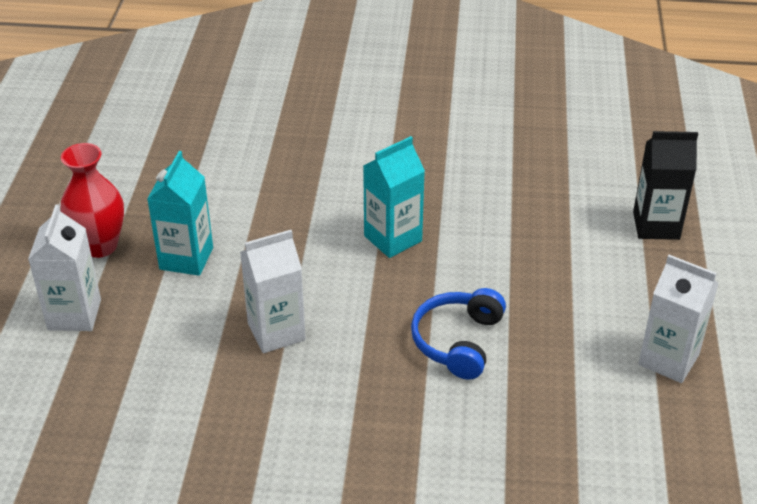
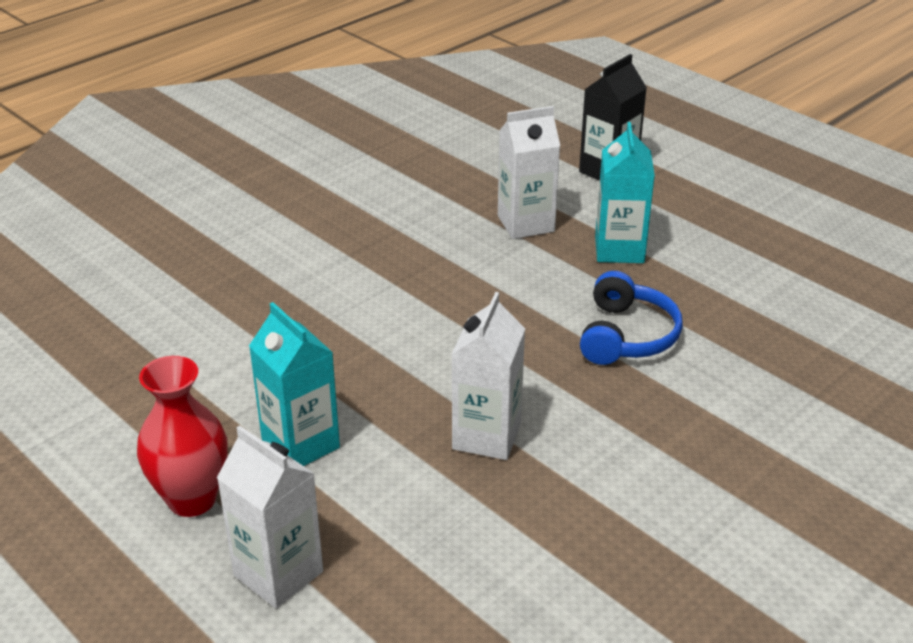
camera: 50 degrees left, 5 degrees down
turquoise carton [363,136,425,258] -> turquoise carton moved to [595,122,655,263]
blue headphones [411,288,506,379] -> blue headphones turned 135 degrees counterclockwise [580,271,683,365]
white carton [638,255,719,383] -> white carton moved to [498,106,560,239]

